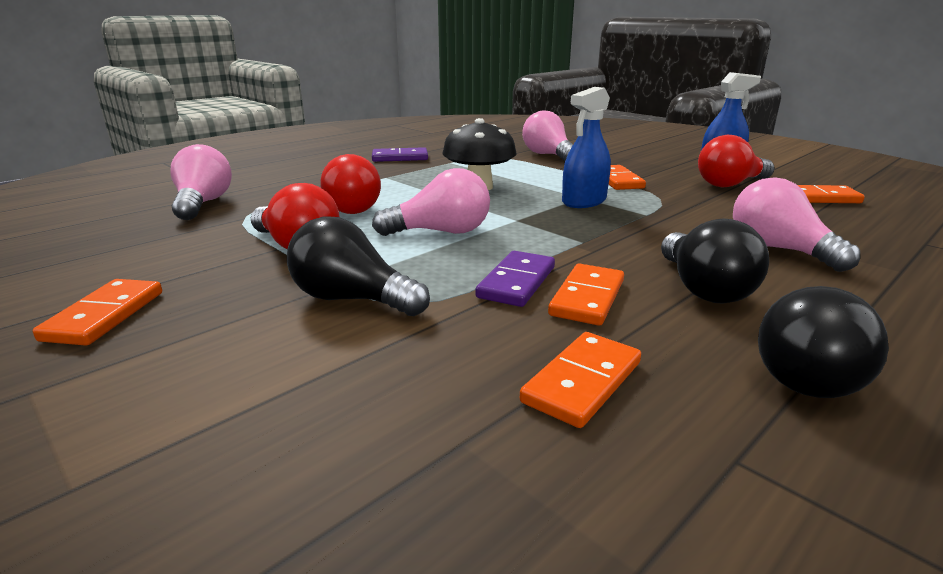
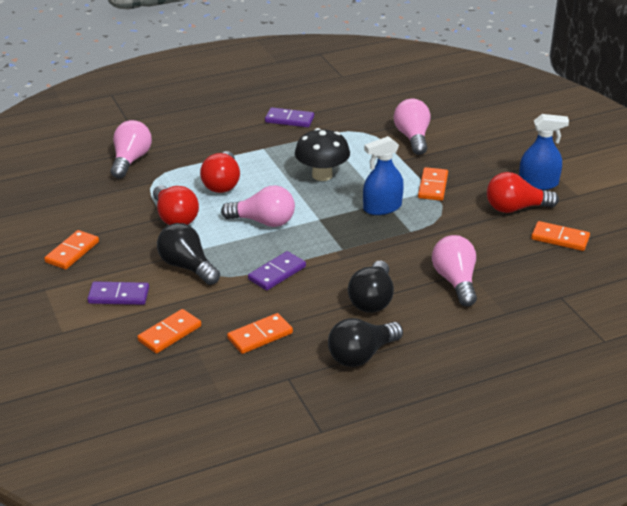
camera: 20 degrees right, 10 degrees up
orange domino [548,263,624,326] -> orange domino moved to [137,309,201,353]
none -> purple domino [87,281,149,305]

